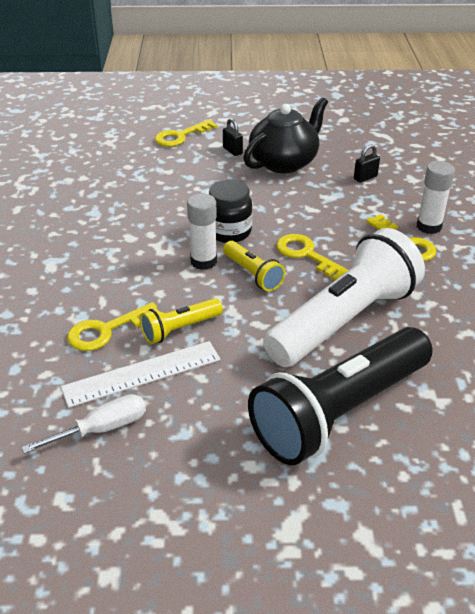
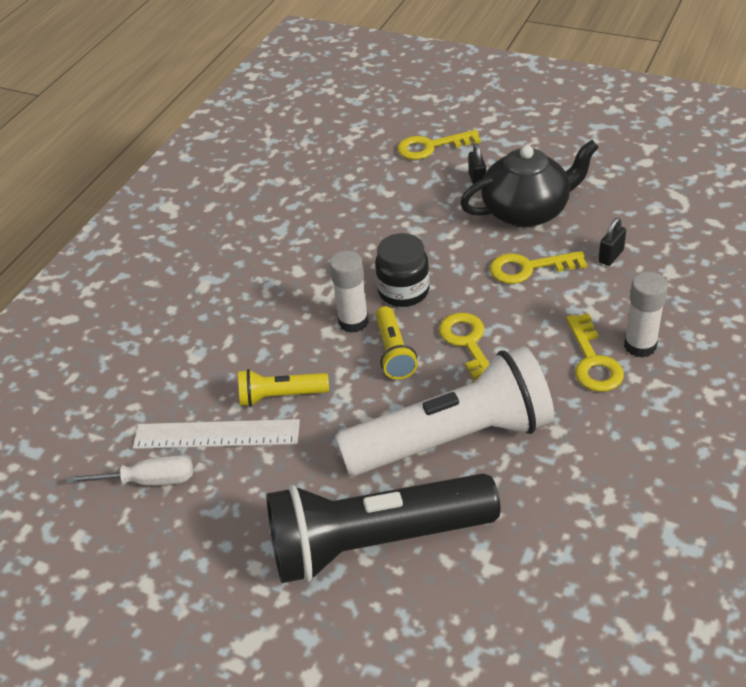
camera: 30 degrees right, 5 degrees up
yellow key [67,302,159,351] -> yellow key moved to [490,251,587,284]
black padlock [354,144,380,183] -> black padlock turned 45 degrees counterclockwise [598,218,626,266]

